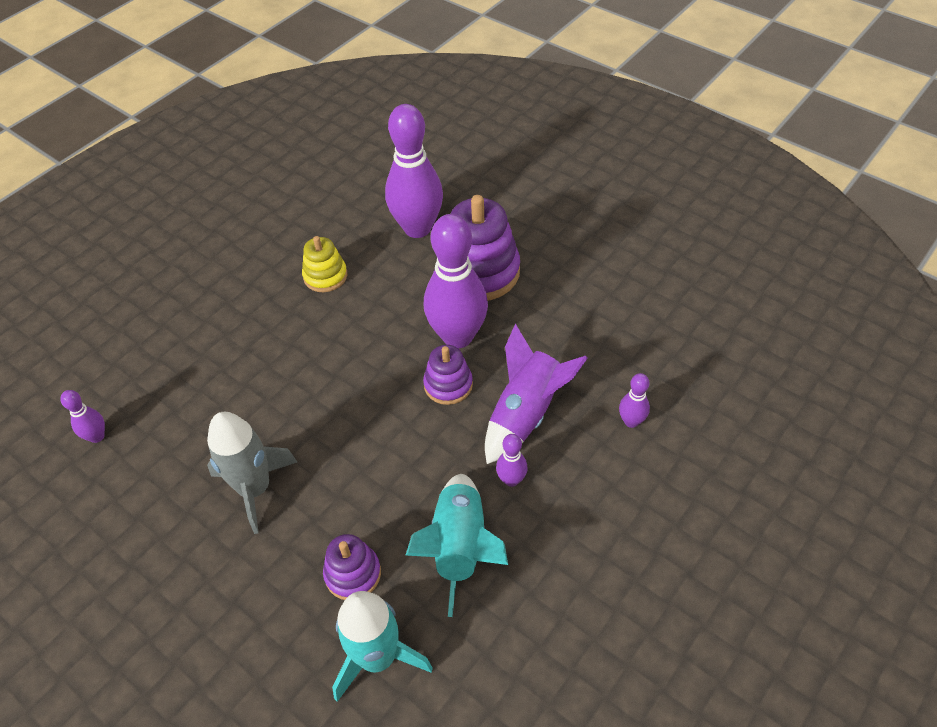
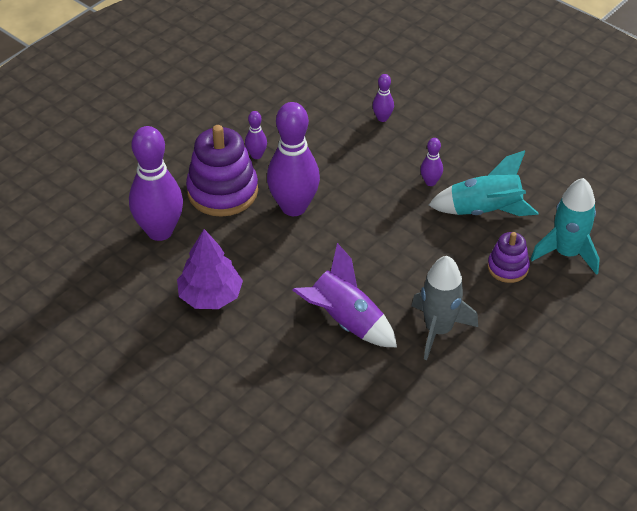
camera: 90 degrees left, 5 degrees down
purple bowling pin [60,390,105,443] -> purple bowling pin moved to [245,111,267,159]
yellow stacking toy [302,236,347,292] -> purple tree [177,229,243,309]
purple stacking toy [423,345,473,405] -> none
purple rocket [485,324,588,464] -> purple rocket moved to [292,243,397,347]

